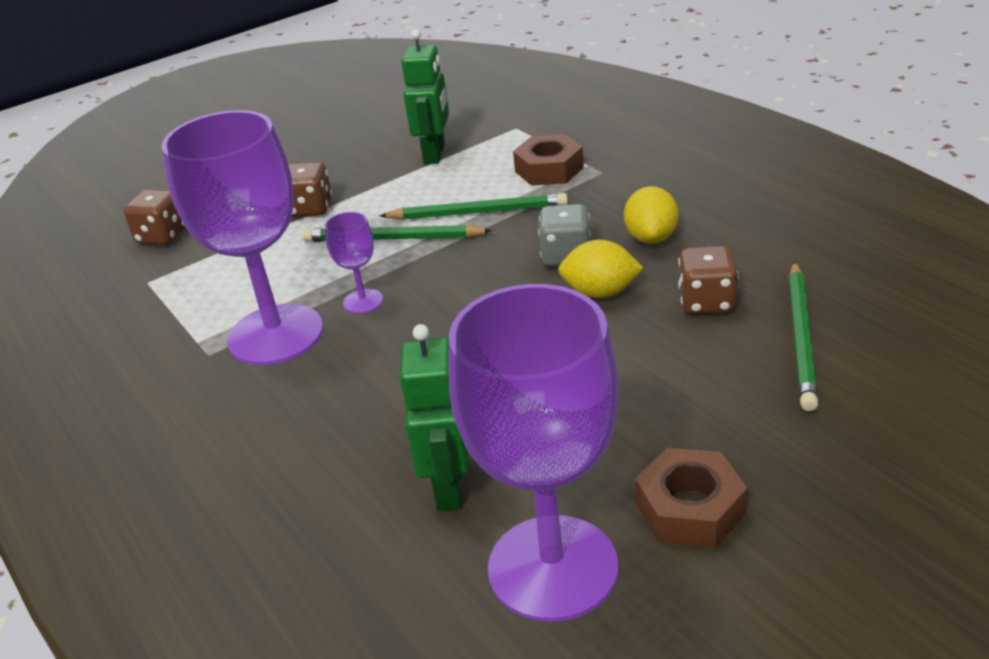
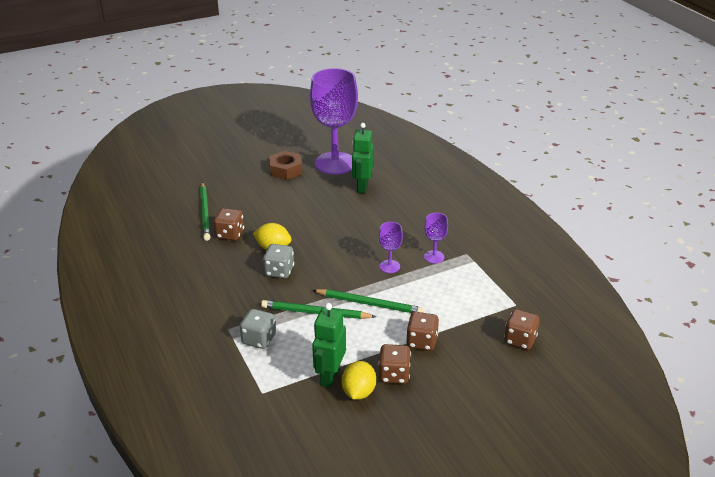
camera: 175 degrees left, 0 degrees up
purple goblet [162,110,323,365] -> purple goblet [424,213,448,263], size x0.43
brown nut [513,134,584,186] -> grey dice [240,309,276,349]
yellow lemon [624,186,679,244] -> yellow lemon moved to [342,361,376,400]
green pencil [789,261,818,411] -> green pencil turned 150 degrees clockwise [200,182,210,241]
none -> brown dice [378,344,411,384]

